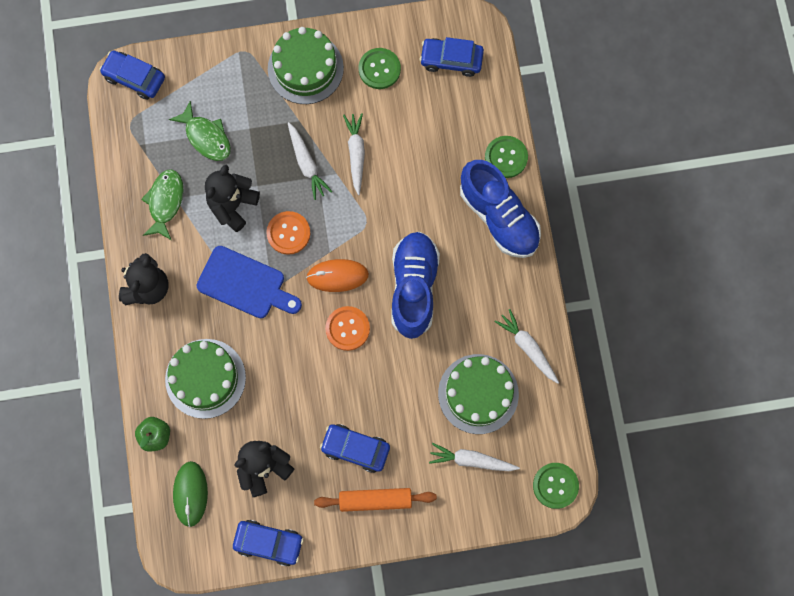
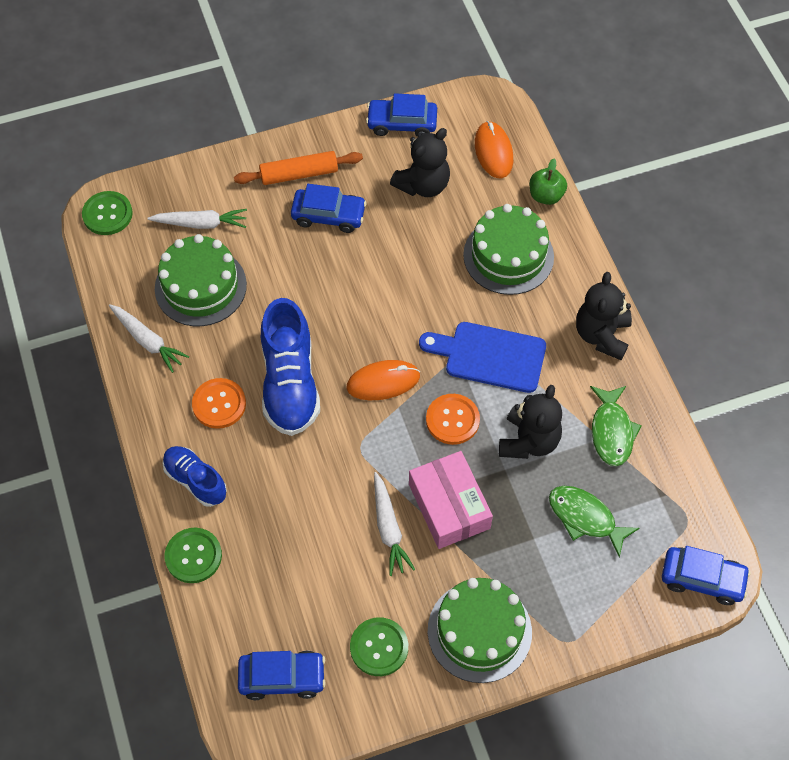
camera: 170 degrees right, 15 degrees down
green mouse [173,461,208,527] -> orange mouse [475,121,513,178]
white carrot [288,122,332,200] -> pink box [409,451,493,549]
orange button [325,306,370,351] -> orange button moved to [192,378,246,429]
blue shoe [460,160,541,258] -> blue shoe [162,446,227,507], size x0.60

